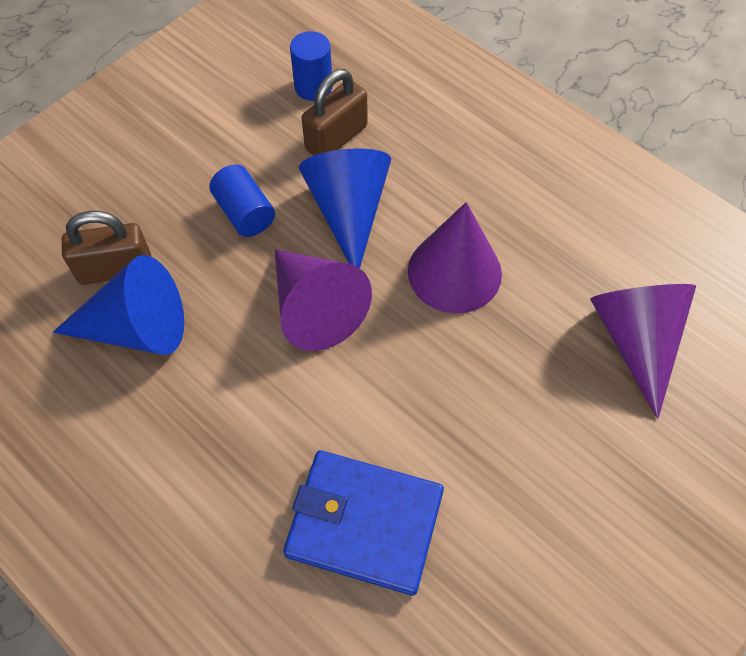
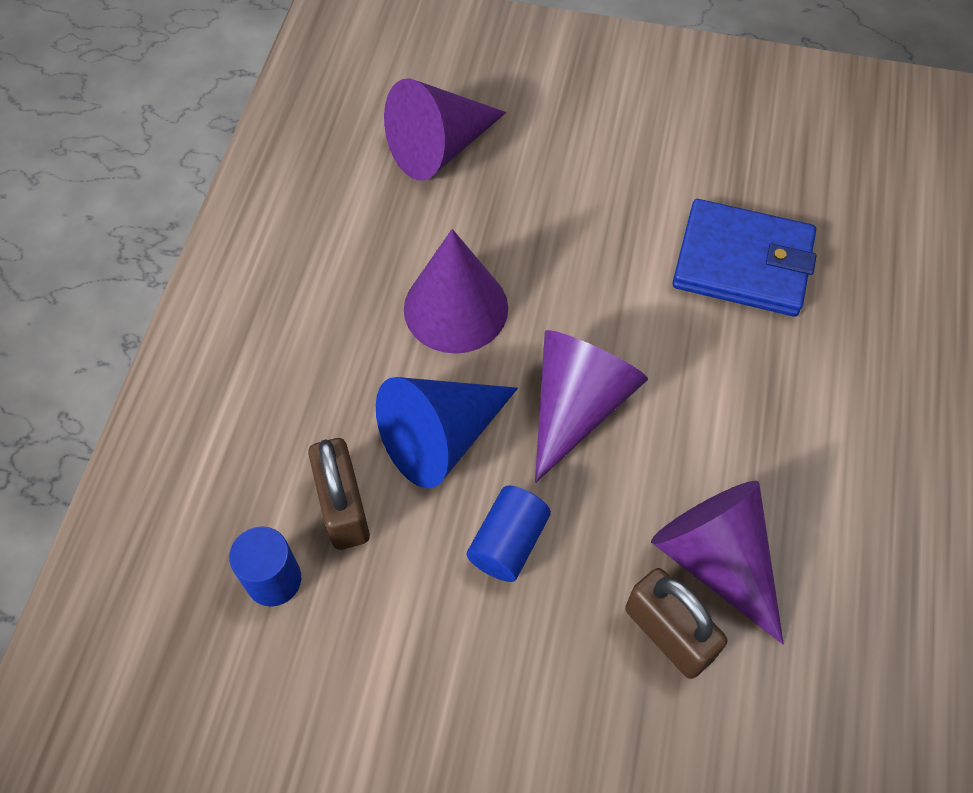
camera: 120 degrees left, 0 degrees up
blue cone [53,255,184,355] -> purple cone [651,481,784,644]
blue wallet [283,450,444,595] -> blue wallet turned 60 degrees counterclockwise [672,199,817,317]
brown padlock [302,69,368,156] -> brown padlock turned 60 degrees clockwise [308,438,370,550]

